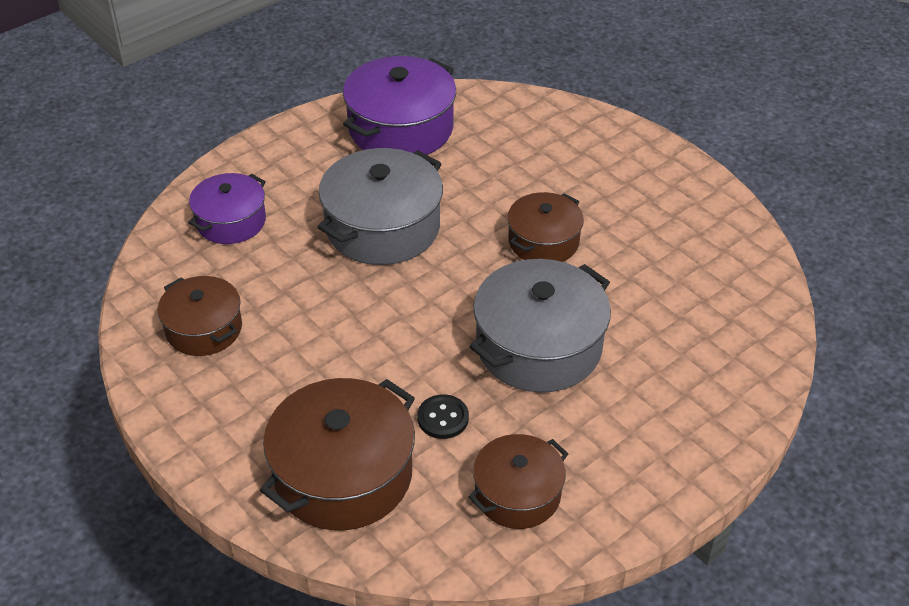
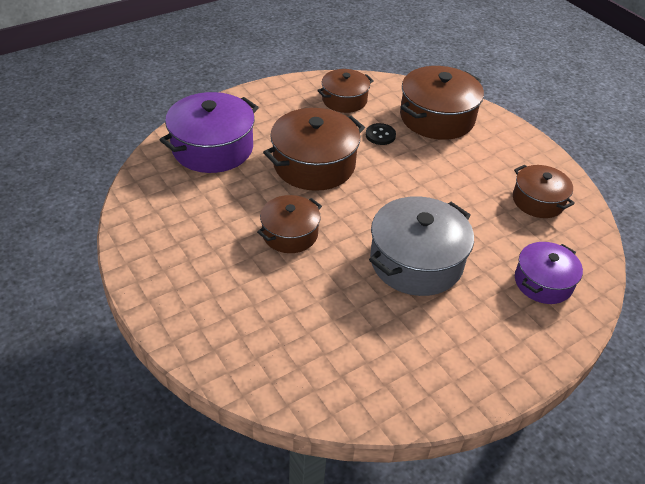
camera: 175 degrees left, 0 degrees up
purple pot [343,56,456,155] -> purple pot moved to [160,92,259,173]
grey pot [470,259,611,392] -> brown pot [263,108,365,191]

